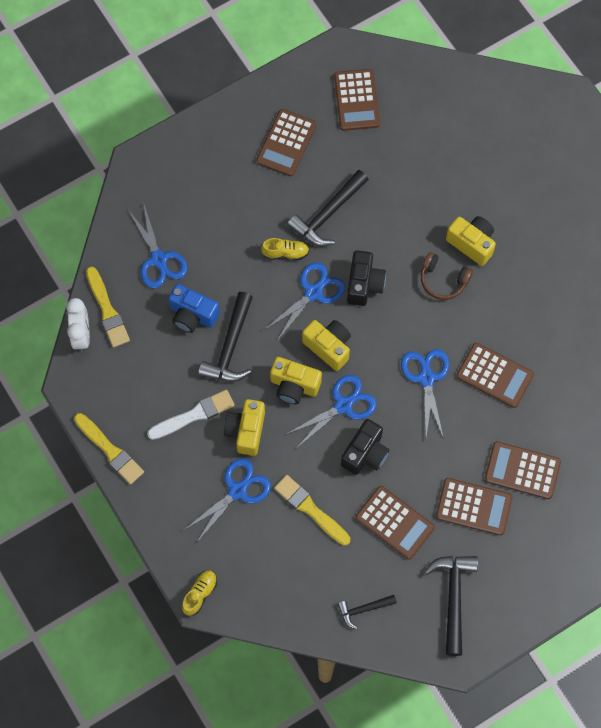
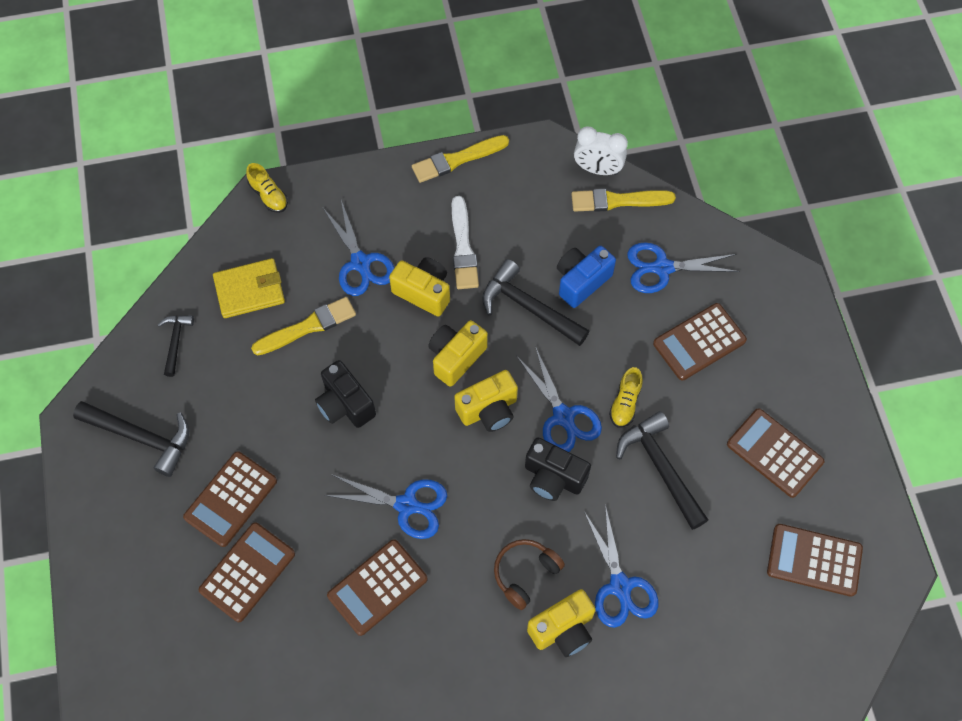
camera: 110 degrees right, 5 degrees down
blue scissors [287,375,377,449] -> blue scissors moved to [584,505,659,628]
brown calculator [355,486,435,560] -> brown calculator moved to [653,303,747,381]
none -> yellow wallet [213,258,285,318]

